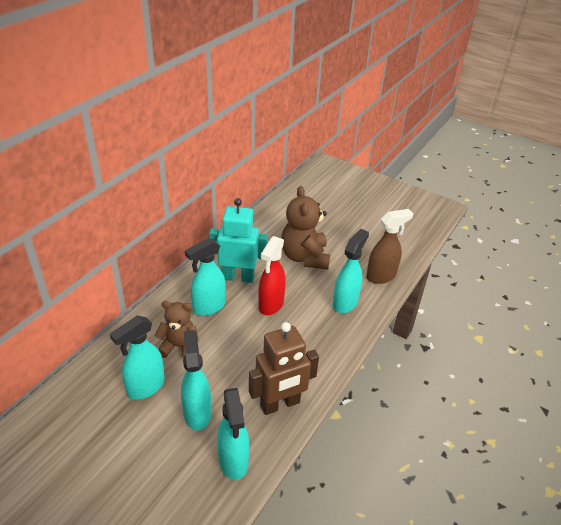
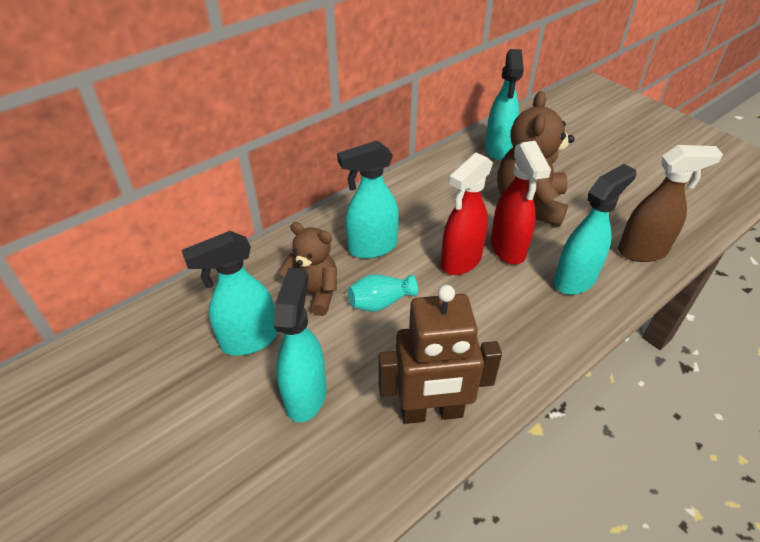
camera: 20 degrees right, 5 degrees up
turquoise robot [209,198,268,283] -> none
turquoise spray bottle [217,388,249,480] -> turquoise spray bottle moved to [485,49,524,160]
none -> turquoise vase [348,274,418,312]
none -> red spray bottle [491,141,551,264]

